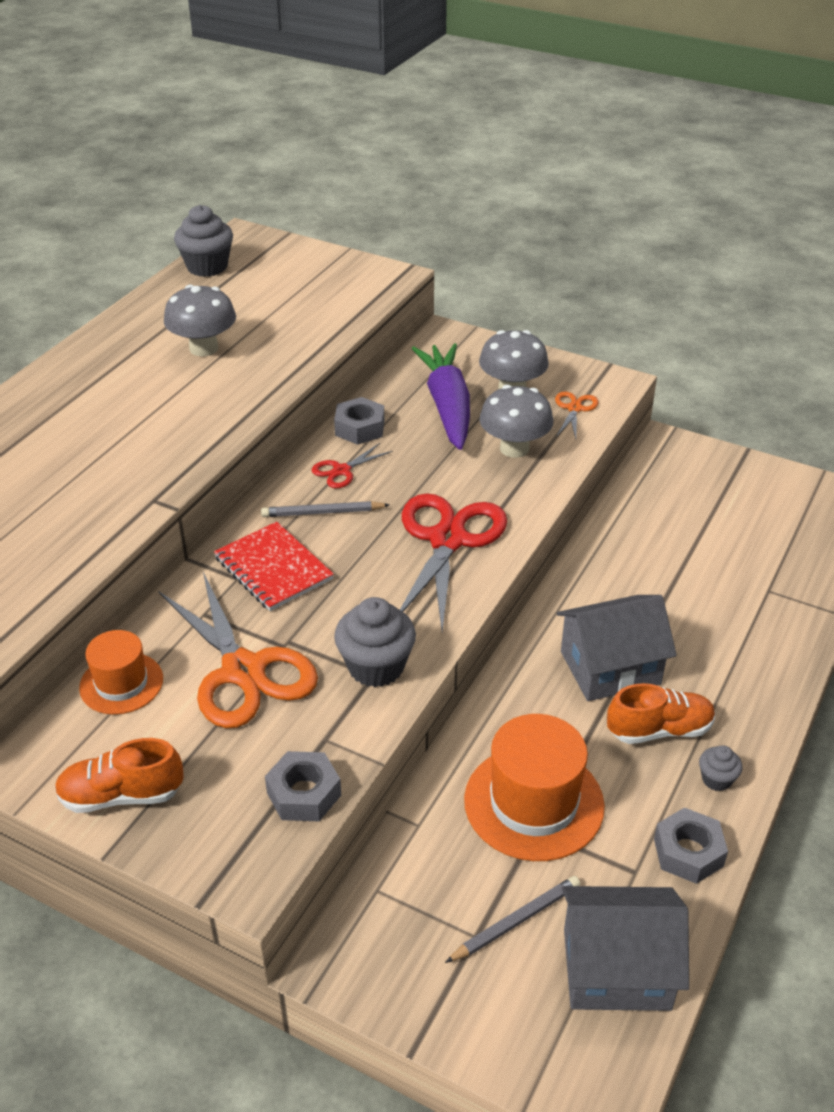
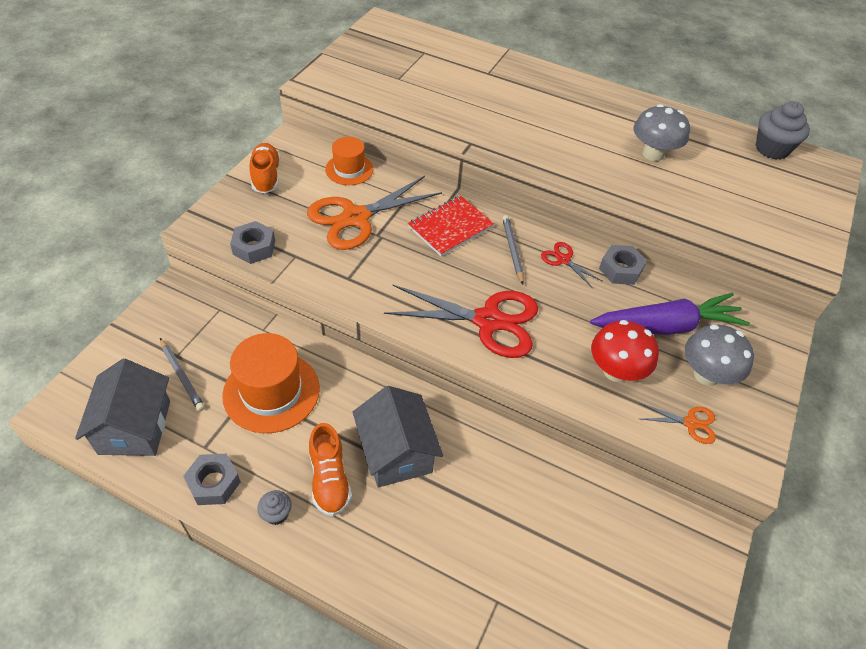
camera: 85 degrees right, 10 degrees up
grey cupcake [334,597,416,687] -> none
grey mushroom [479,385,554,458] -> red mushroom [591,320,659,382]

